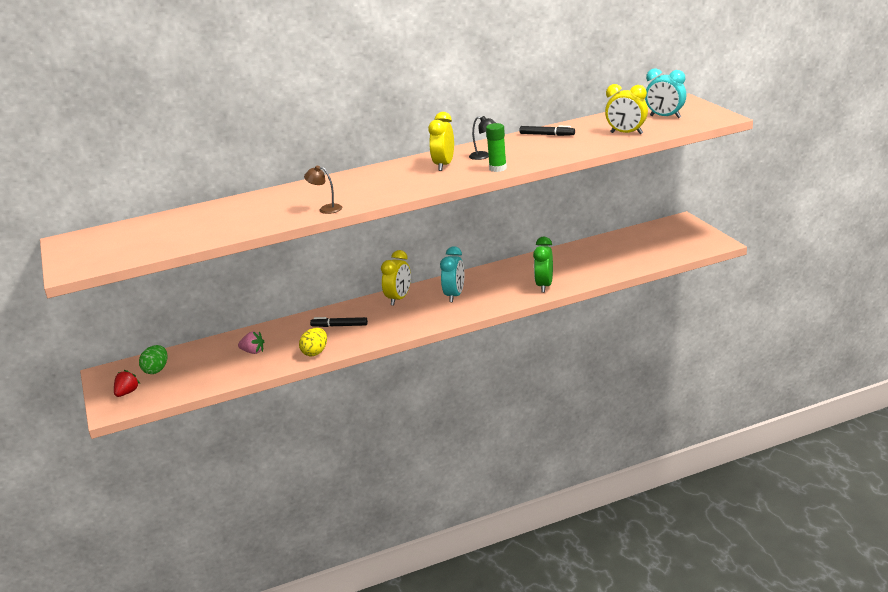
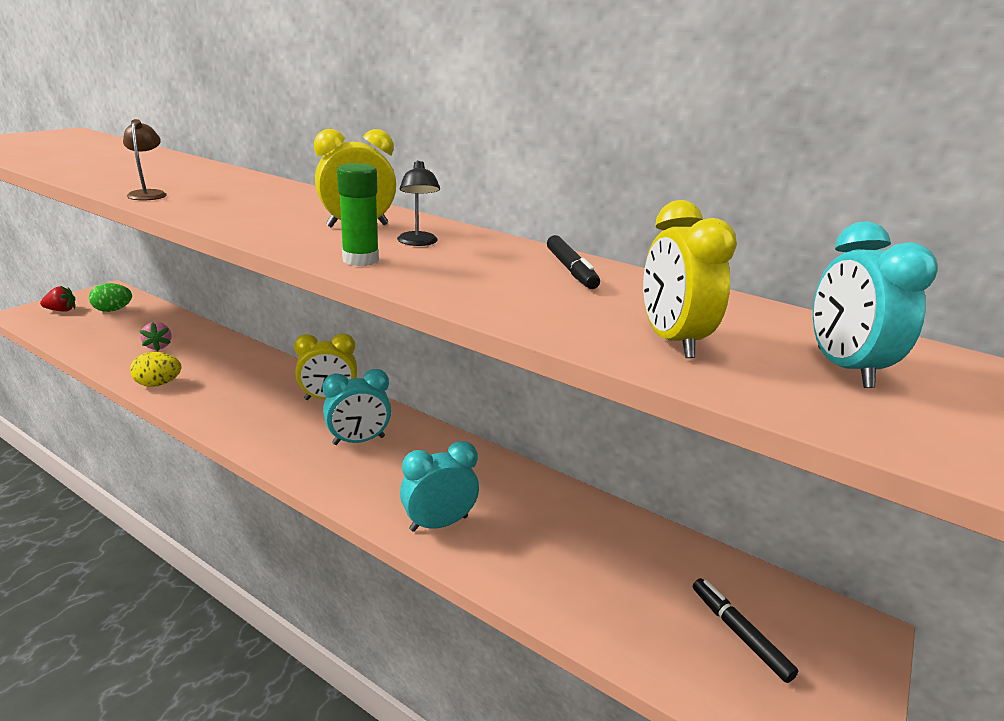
camera: 50 degrees right, 0 degrees up
black marker [310,317,368,327] -> black marker moved to [693,578,798,683]
green clock [533,237,553,293] -> turquoise clock [400,441,479,532]

